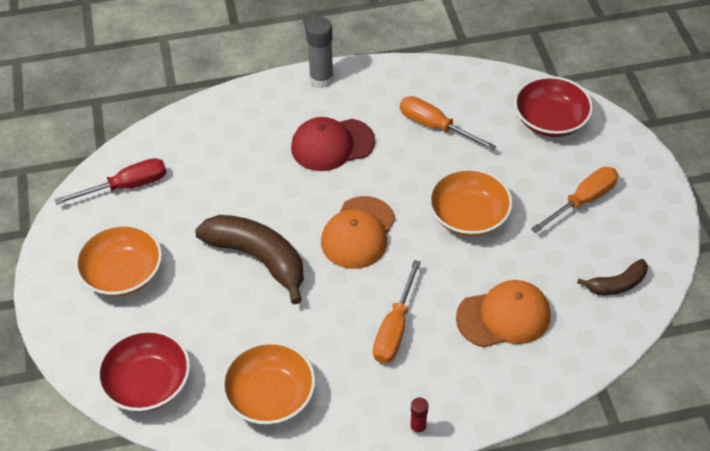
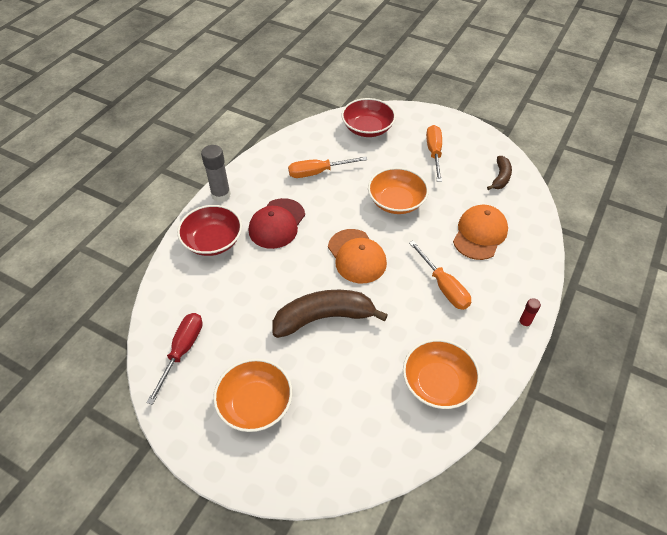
camera: 50 degrees left, 0 degrees up
red bowl [97,329,190,412] -> red bowl moved to [177,205,242,256]

